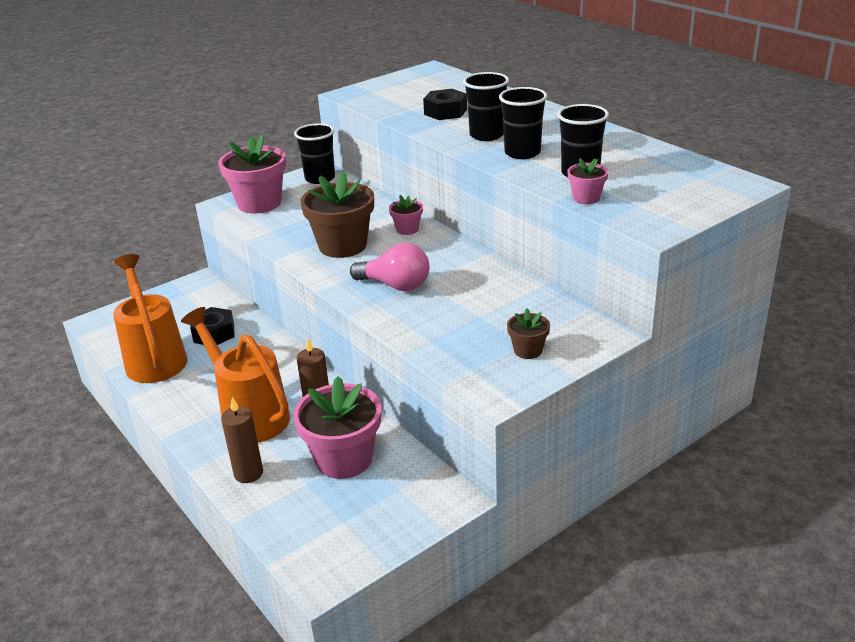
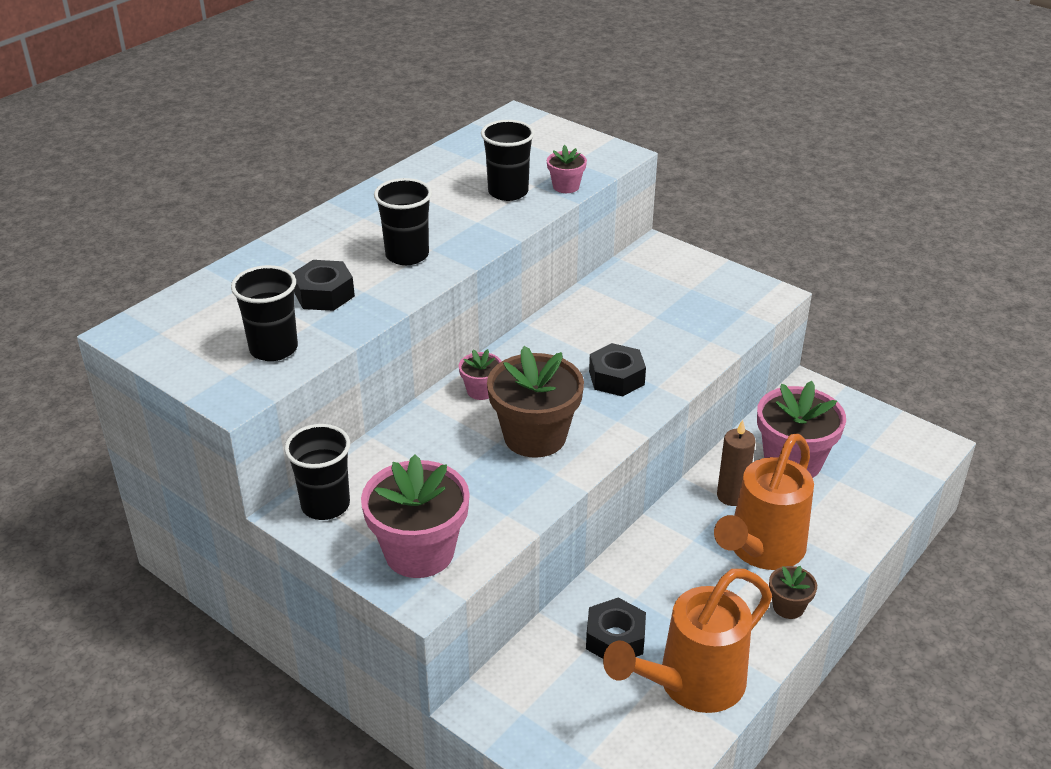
camera: 105 degrees left, 5 degrees up
brown candle [221,397,263,483] -> none
pink light bulb [350,243,430,291] -> black nut [589,343,646,397]
black cup [499,87,547,159] -> black cup moved to [231,265,298,361]
brown flower pot [507,309,550,359] -> brown flower pot moved to [769,566,817,619]

